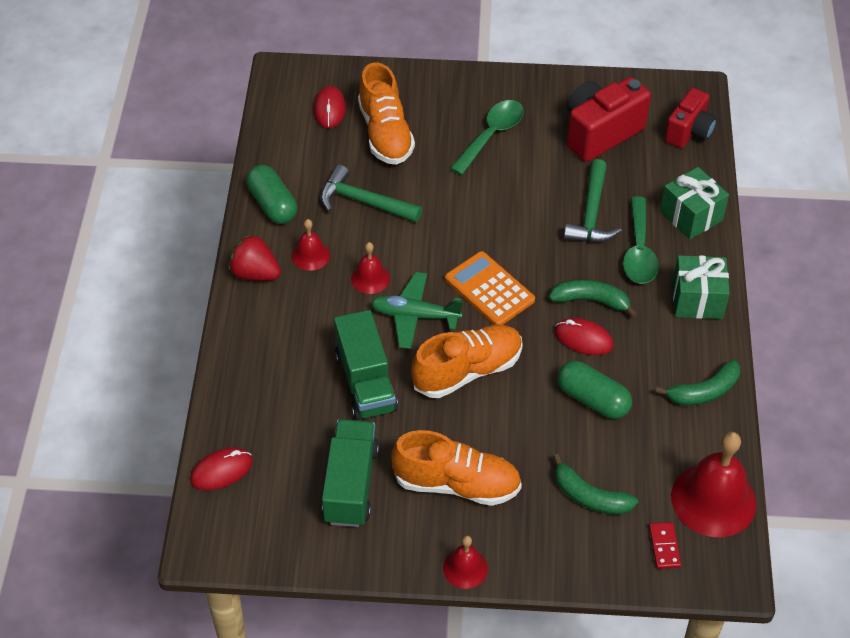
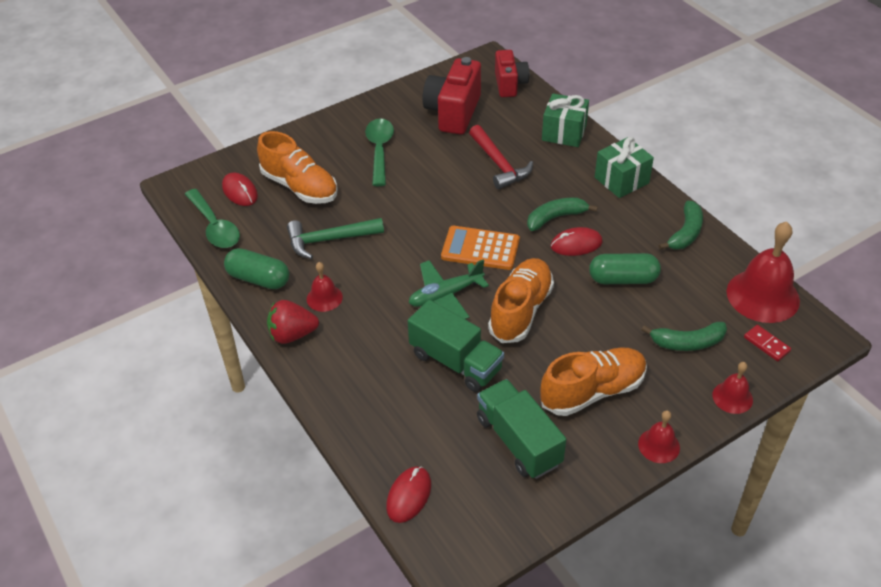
camera: 35 degrees left, 5 degrees down
red bell [351,242,390,294] -> red bell moved to [712,362,753,414]
green hammer [563,159,622,243] -> red hammer [469,125,533,189]
green spoon [623,196,659,284] -> green spoon moved to [185,189,240,248]

